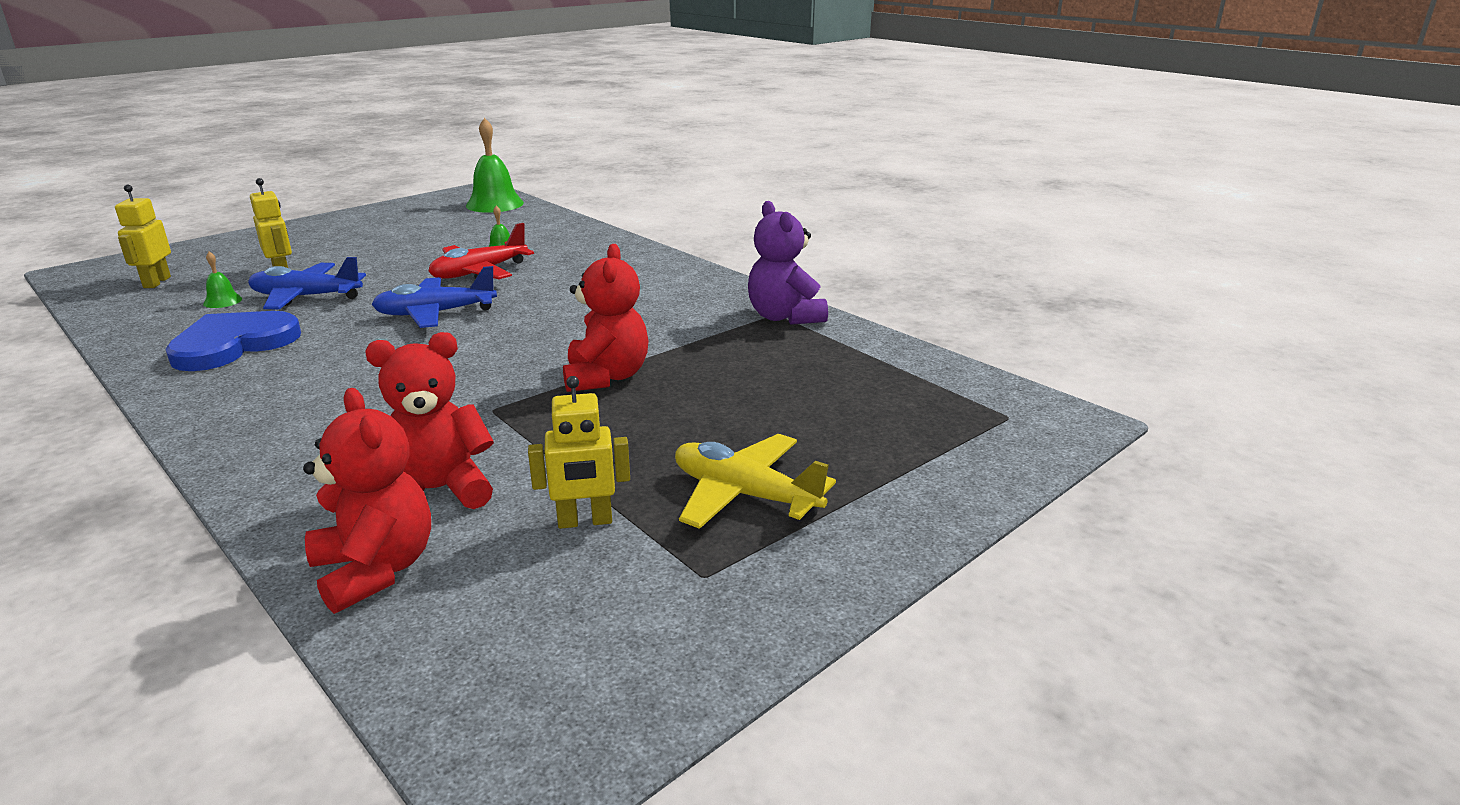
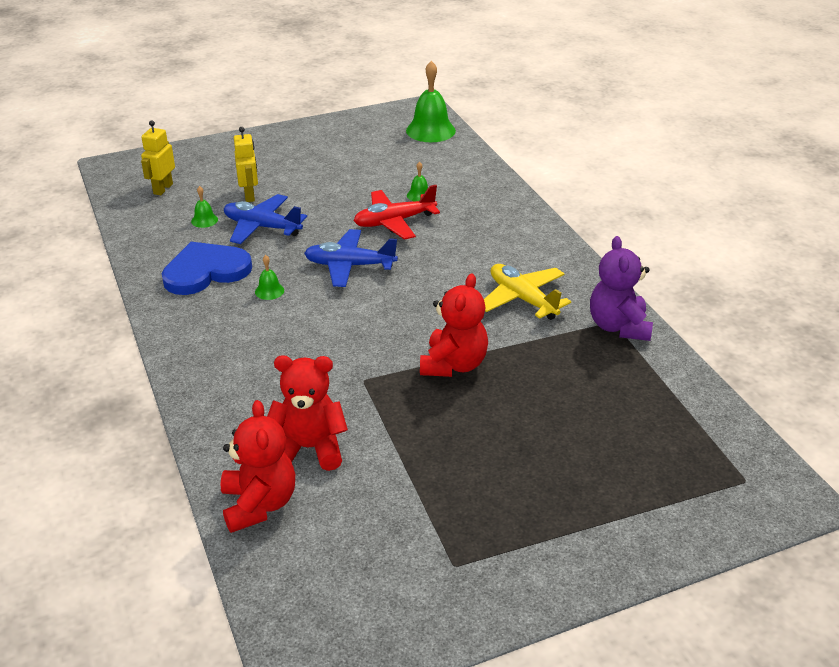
camera: 20 degrees right, 10 degrees up
yellow robot [528,376,630,529] -> none
yellow plane [675,434,836,529] -> yellow plane moved to [484,264,571,320]
none -> green bell [255,255,284,300]

